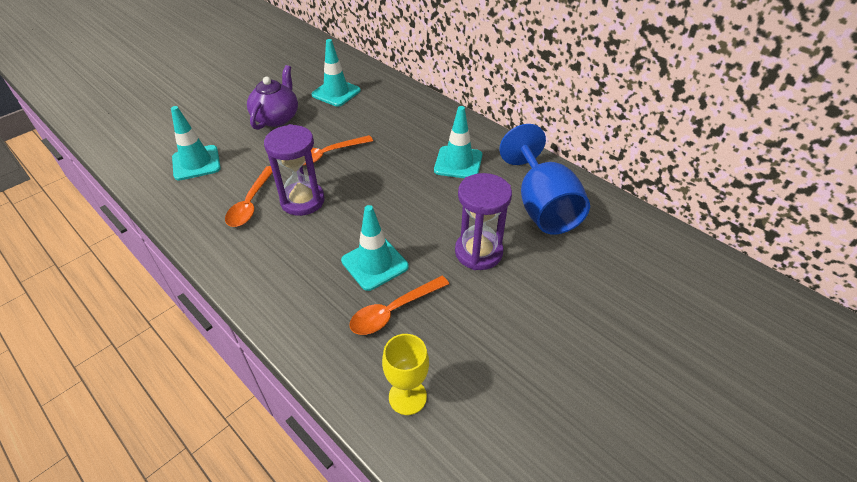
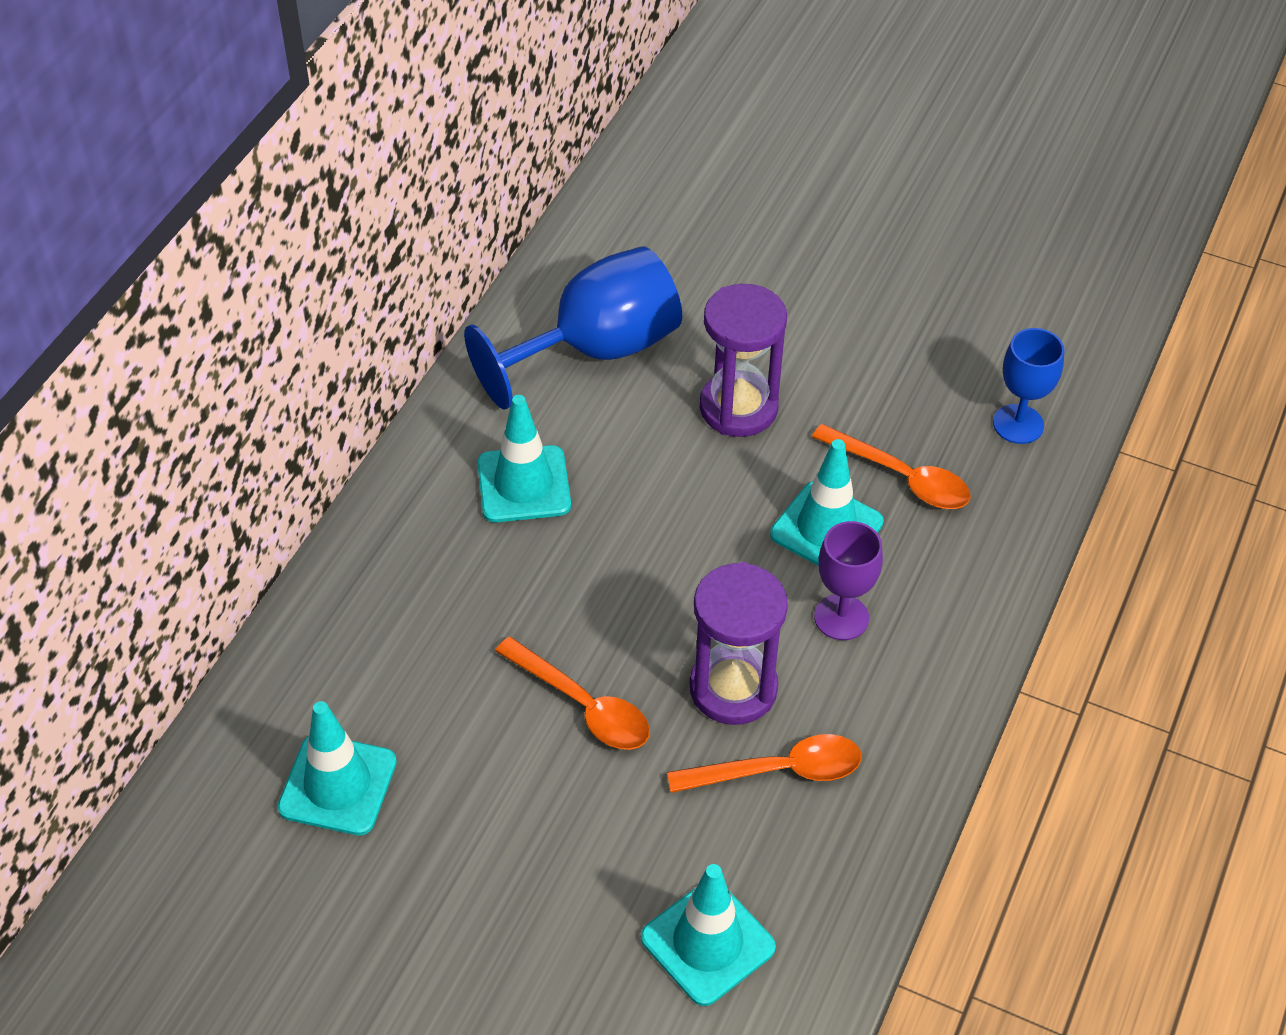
camera: 110 degrees left, 5 degrees up
purple teapot [247,65,298,130] -> none
yellow goblet [382,334,429,415] -> blue goblet [993,328,1064,444]
none -> purple goblet [814,521,883,640]

